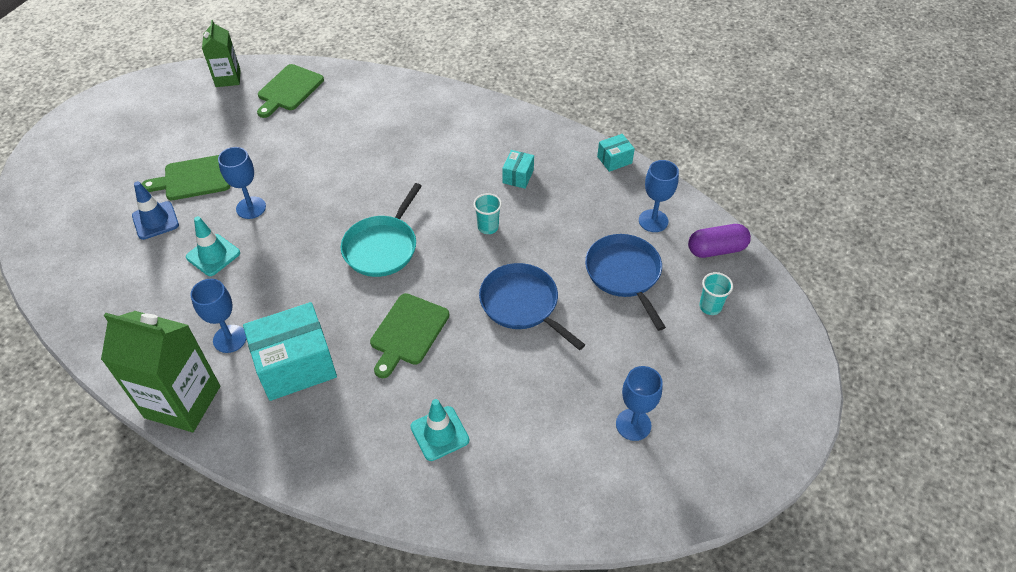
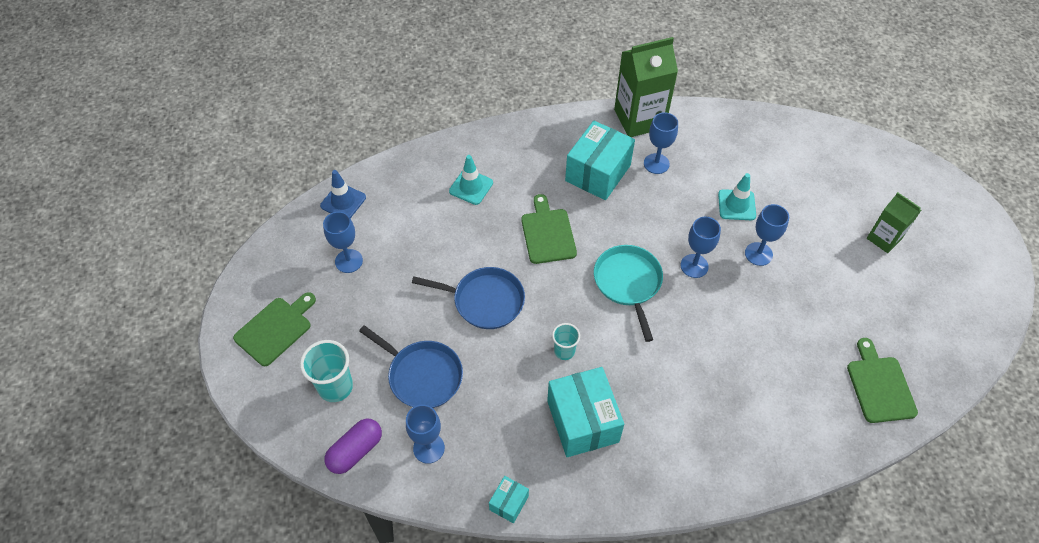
camera: 145 degrees right, 5 degrees up
blue traffic cone [132,181,179,240] -> blue traffic cone moved to [320,170,366,218]
green cutting board [142,155,230,200] -> green cutting board moved to [233,292,316,366]
green carton [202,20,241,87] -> green carton moved to [867,192,921,253]
turquoise box [502,150,534,189] -> turquoise box [547,367,624,457], size x2.10
turquoise cup [699,272,733,315] -> turquoise cup [300,340,353,402], size x1.65
none -> blue goblet [681,217,721,278]

